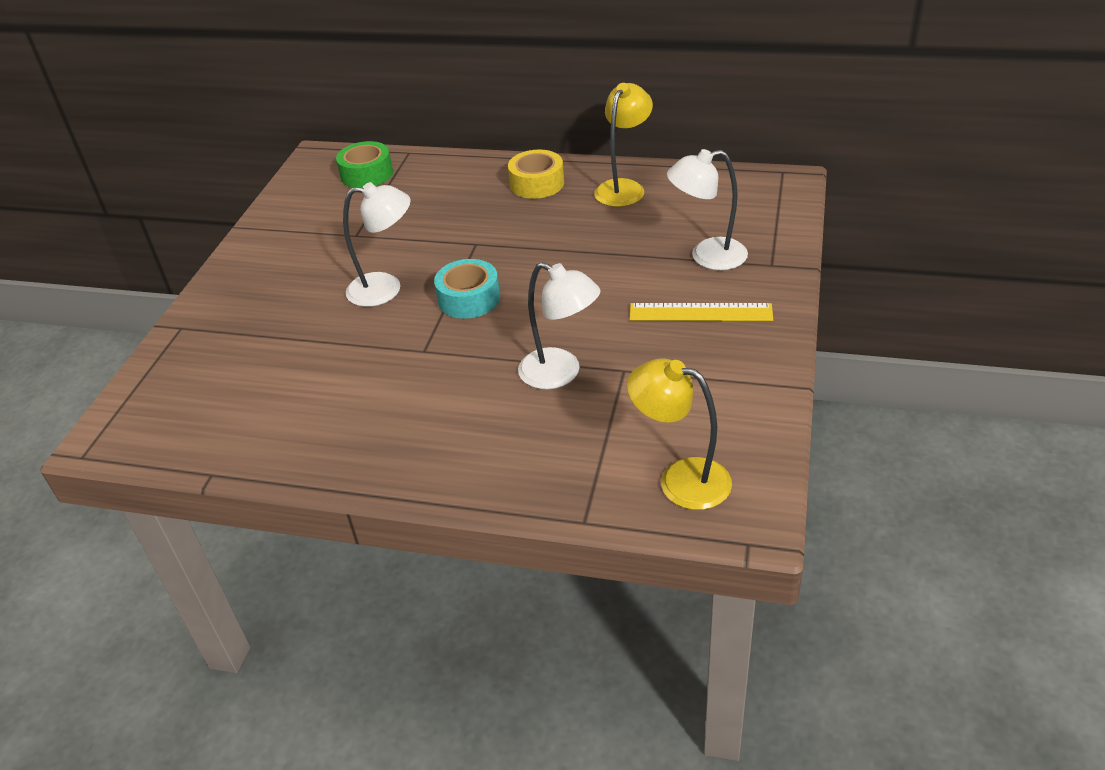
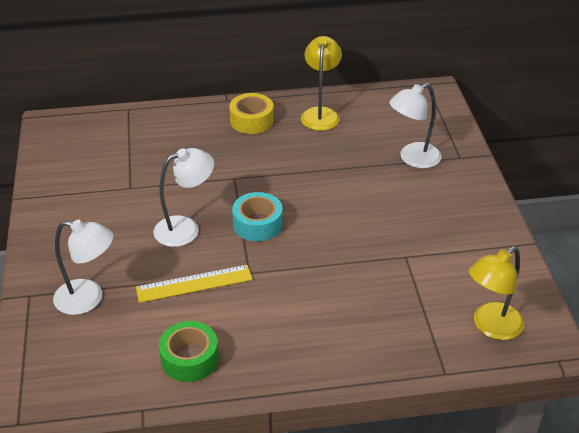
camera: 25 degrees left, 0 degrees up
green tape [336,141,393,187] -> green tape moved to [159,321,219,382]
white lamp [518,262,600,389] -> white lamp moved to [53,220,114,315]
yellow lamp [627,358,732,510] -> yellow lamp turned 45 degrees counterclockwise [469,246,524,340]
yellow ruler [629,303,773,321] -> yellow ruler moved to [136,265,252,303]

